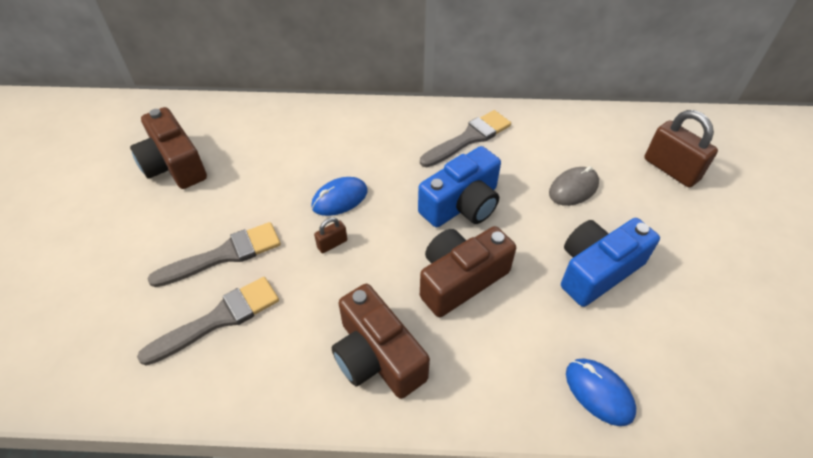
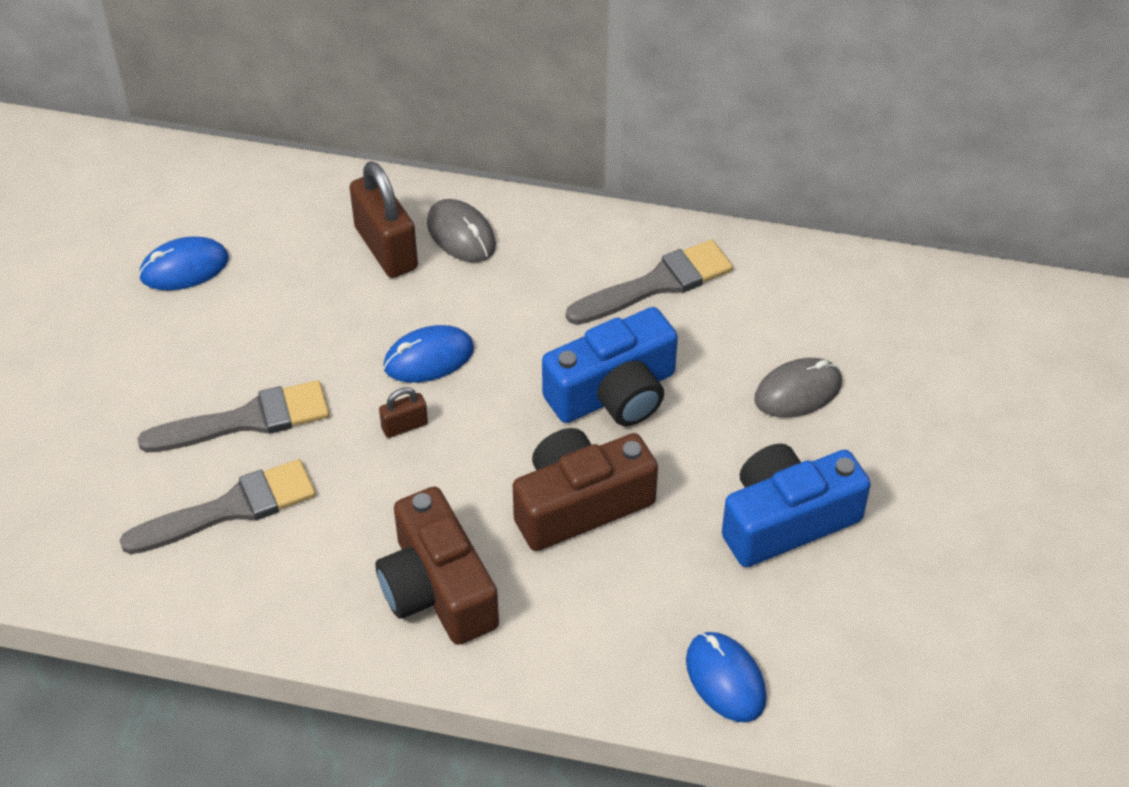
camera: 10 degrees right, 0 degrees up
brown camera [130,107,207,189] -> blue mouse [139,236,229,291]
brown padlock [644,110,718,188] -> brown padlock moved to [349,161,418,278]
none -> grey mouse [427,199,496,262]

